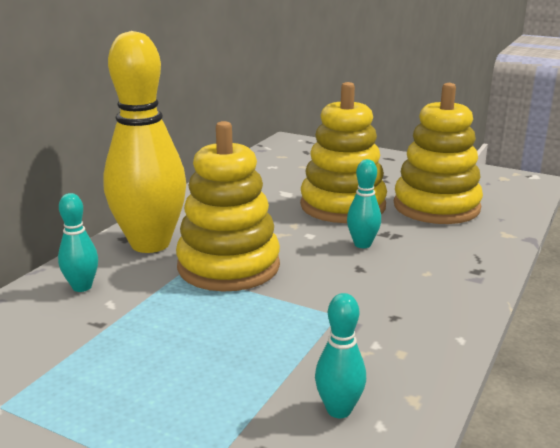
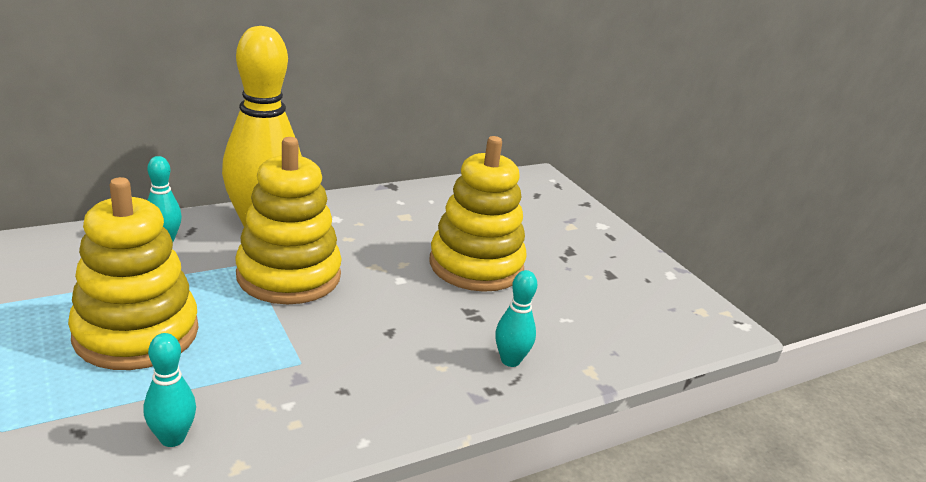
camera: 30 degrees right, 5 degrees up
turquoise bowling pin [347,159,381,248] -> turquoise bowling pin moved to [495,270,537,367]
yellow stacking toy [394,83,483,224] -> yellow stacking toy moved to [68,177,199,370]

